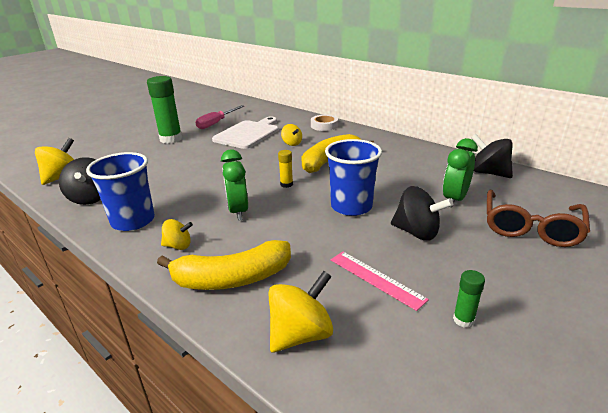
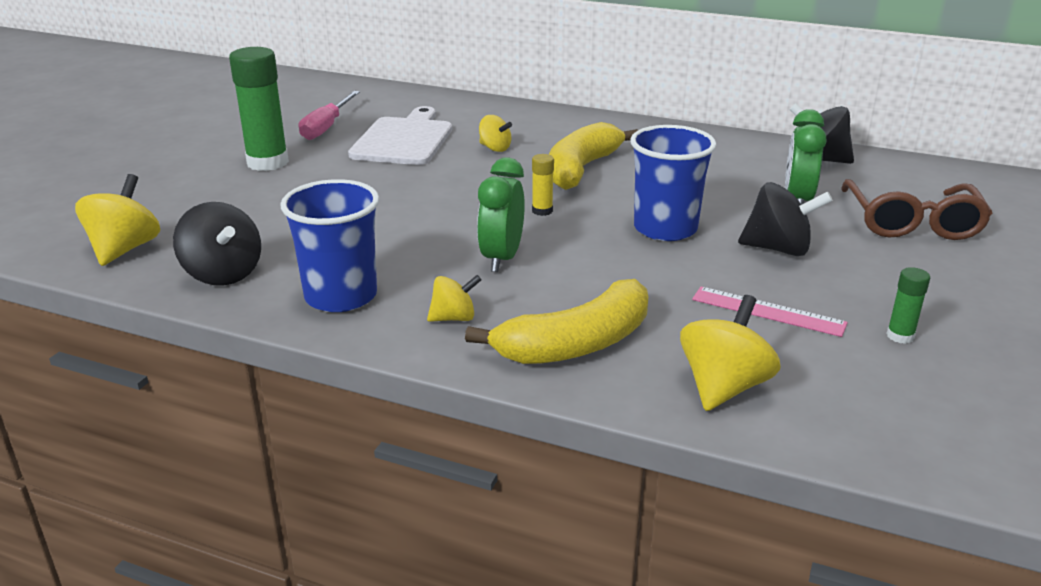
camera: 20 degrees left, 0 degrees up
green clock [221,149,248,221] -> green clock turned 45 degrees clockwise [477,158,525,272]
white tape [311,115,338,131] -> none

